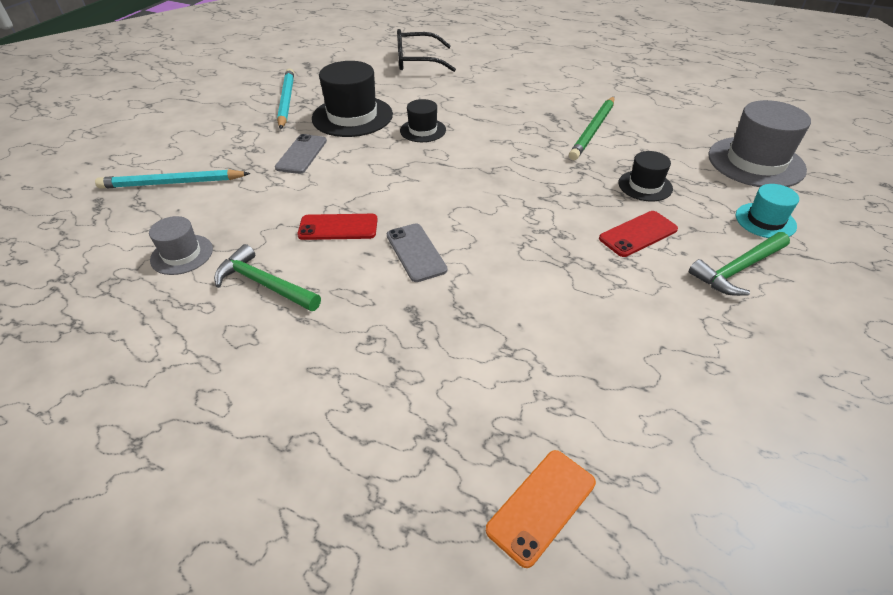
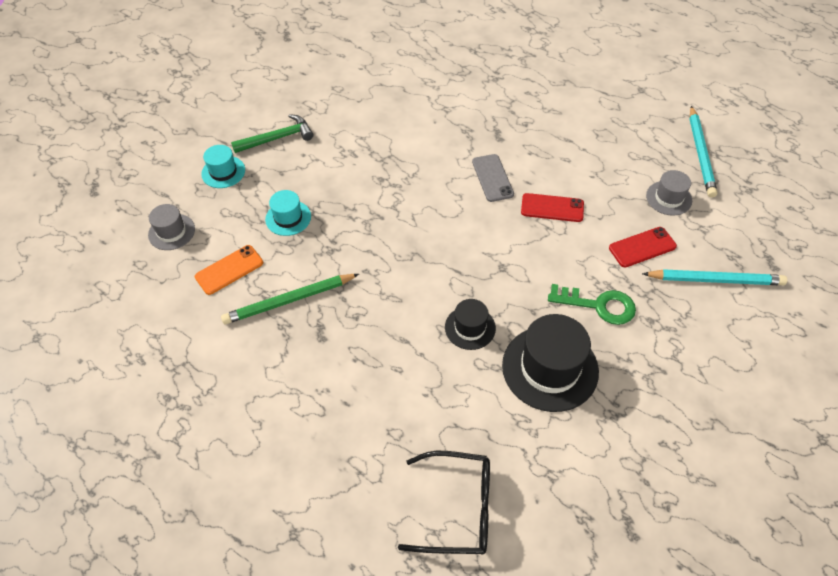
camera: 170 degrees left, 10 degrees up
green hammer [214,244,321,311] -> none
grey phone [275,134,327,174] -> green key [548,284,636,325]
turquoise pencil [277,68,294,130] -> turquoise pencil moved to [689,106,717,198]
orange phone [486,450,596,568] -> orange phone moved to [195,245,263,295]
green pencil [569,97,614,160] -> green pencil turned 150 degrees counterclockwise [221,274,359,324]
red phone [599,211,678,257] -> red phone moved to [609,227,677,267]
black hat [619,151,673,201] -> turquoise hat [265,190,311,236]
grey hat [708,100,811,187] -> grey hat [148,204,195,250], size x0.55

